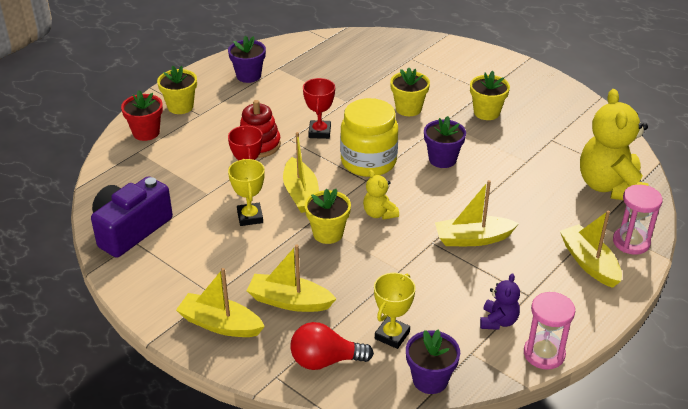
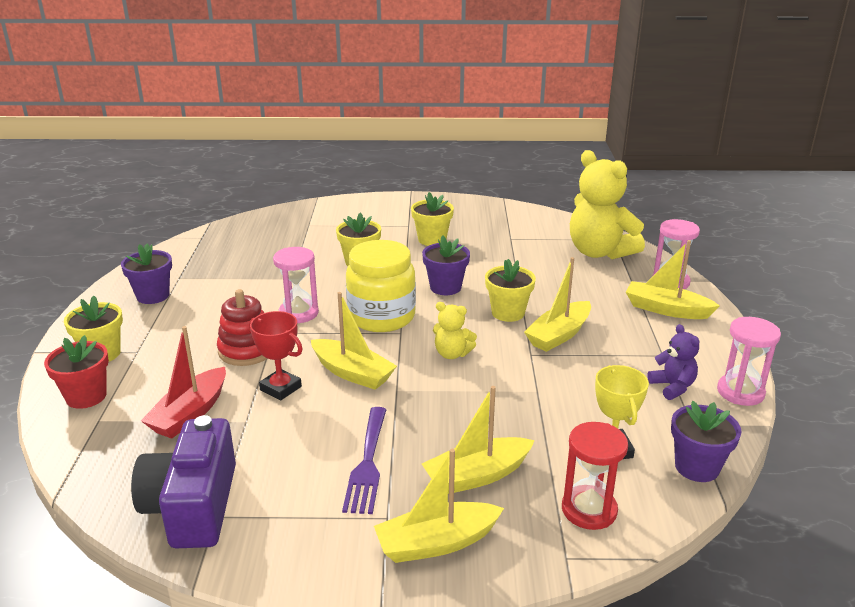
camera: 40 degrees left, 10 degrees down
yellow trophy [228,159,265,226] -> none
red light bulb [290,322,374,370] -> red hourglass [562,422,628,530]
red trophy [303,78,335,139] -> pink hourglass [273,247,319,323]
yellow flower pot [305,188,351,244] -> yellow flower pot moved to [485,259,536,322]
none -> red boat [141,326,226,439]
none -> purple fork [342,407,387,514]

